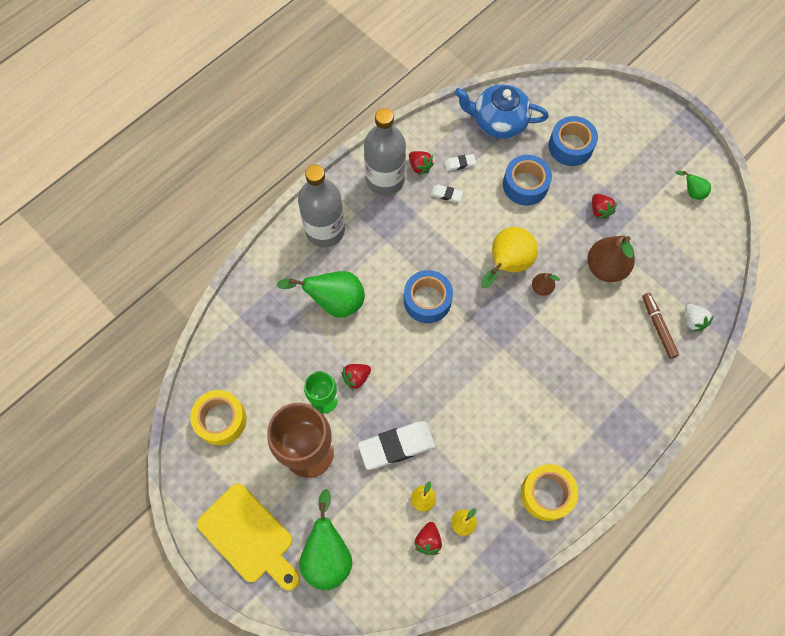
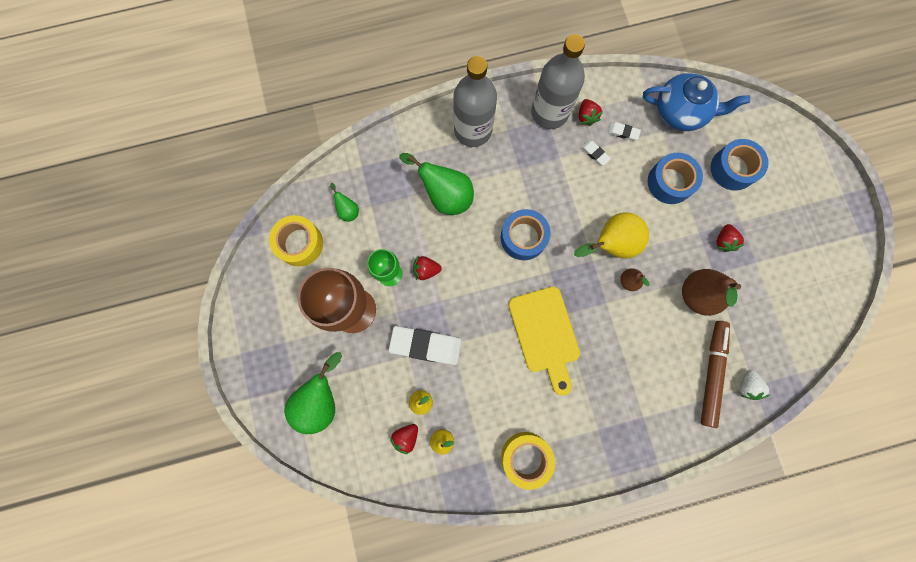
camera: 30 degrees right, 10 degrees up
yellow cutting board [197,483,300,590] -> yellow cutting board moved to [509,287,580,396]
blue teapot [454,84,549,139] -> blue teapot turned 150 degrees clockwise [643,73,750,131]
brown marker [642,293,679,359] -> brown marker [701,321,730,428], size x1.50
green pear [675,171,711,200] -> green pear moved to [330,183,359,222]

